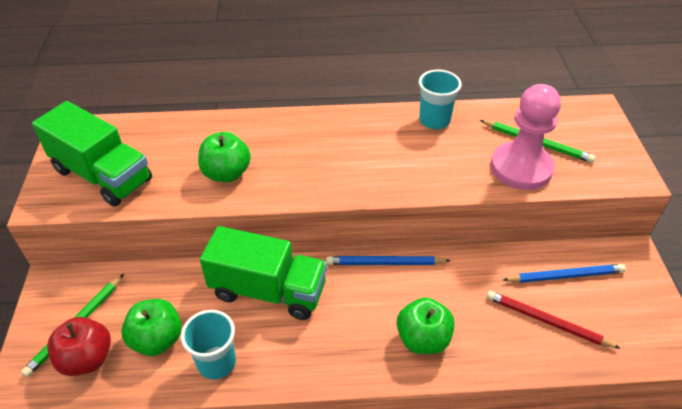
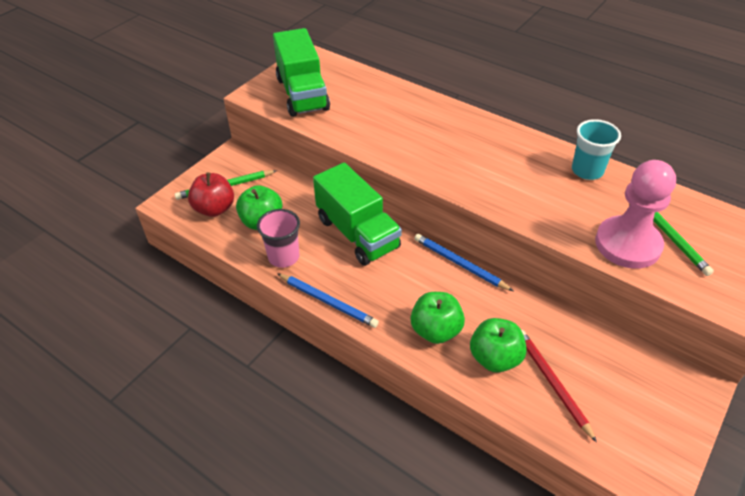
camera: 40 degrees right, 0 degrees up
turquoise cup [181,310,236,379] -> pink cup [257,209,300,268]
green apple [198,132,251,182] -> green apple moved to [470,318,527,373]
blue pencil [503,264,626,283] -> blue pencil moved to [277,273,379,328]

